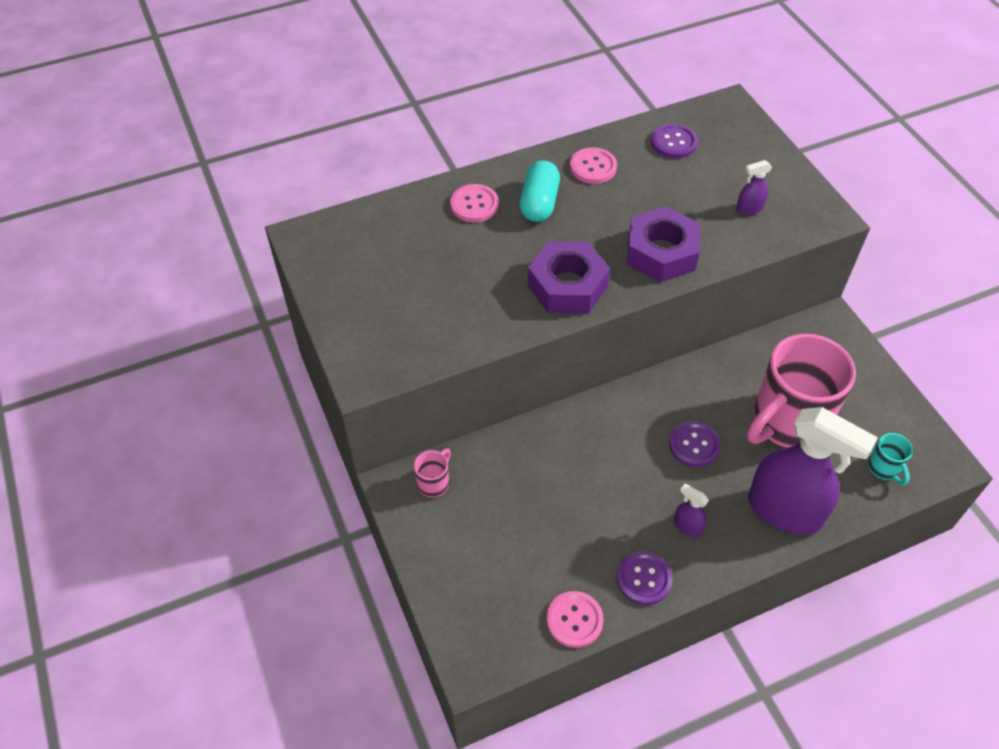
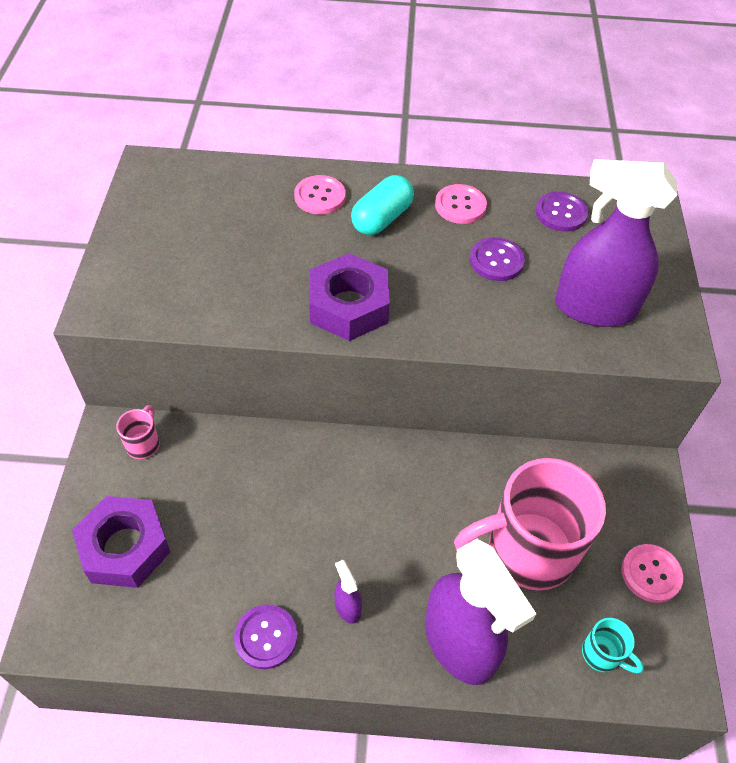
camera: 25 degrees right, 0 degrees up
pink mug [414,448,451,498] -> pink mug turned 45 degrees counterclockwise [116,405,160,459]
pink button [546,591,604,648] -> pink button moved to [621,544,683,603]
purple nut [627,206,700,282] -> purple nut moved to [72,496,171,588]
purple button [669,421,721,467] -> purple button moved to [470,237,525,281]
purple spray bottle [736,160,772,215] -> purple spray bottle [555,159,677,327], size x2.48
turquoise mug [868,433,913,486] -> turquoise mug turned 60 degrees counterclockwise [582,618,644,673]

